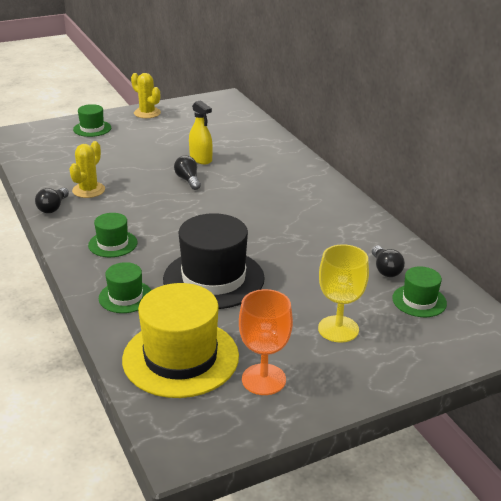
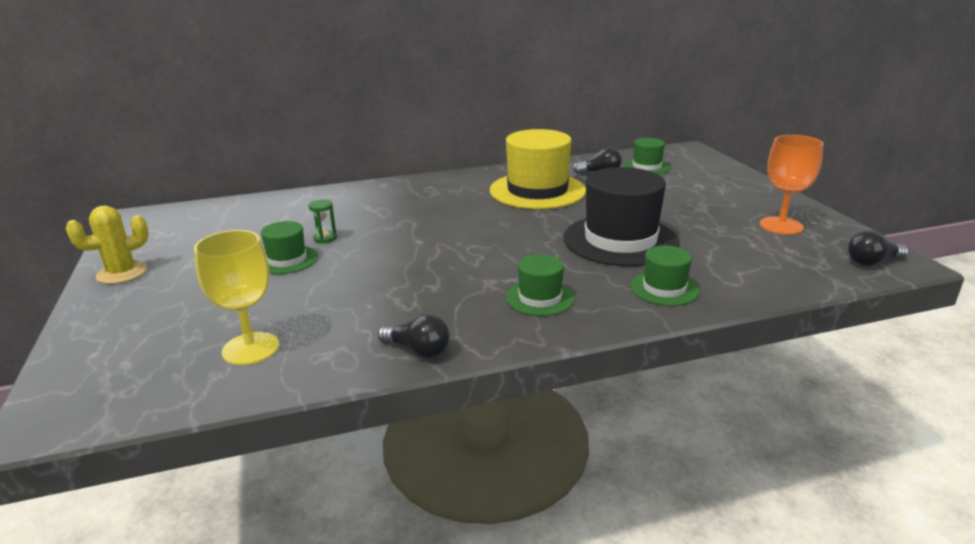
camera: 80 degrees left, 5 degrees down
yellow cactus [70,141,105,198] -> none
green hat [73,104,111,137] -> green hat moved to [261,221,318,274]
yellow hat [122,283,239,398] -> yellow hat moved to [490,129,586,209]
black light bulb [174,155,201,190] -> black light bulb moved to [848,231,909,266]
yellow spray bottle [189,100,213,164] -> green hourglass [308,199,337,244]
yellow goblet [318,244,369,343] -> yellow goblet moved to [194,230,279,365]

